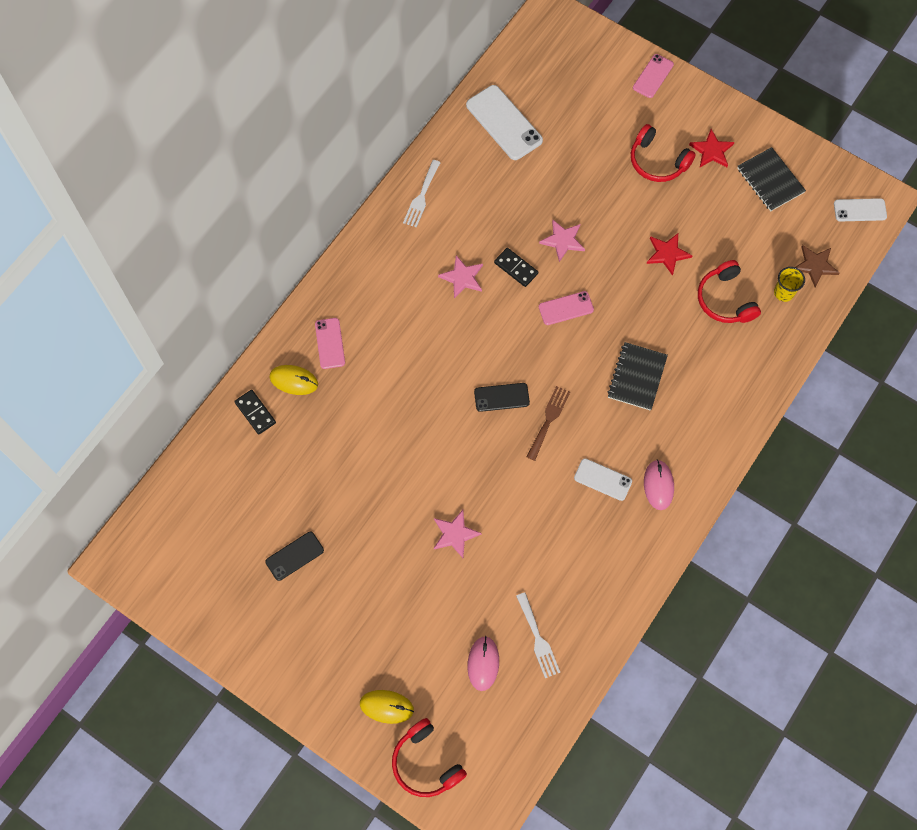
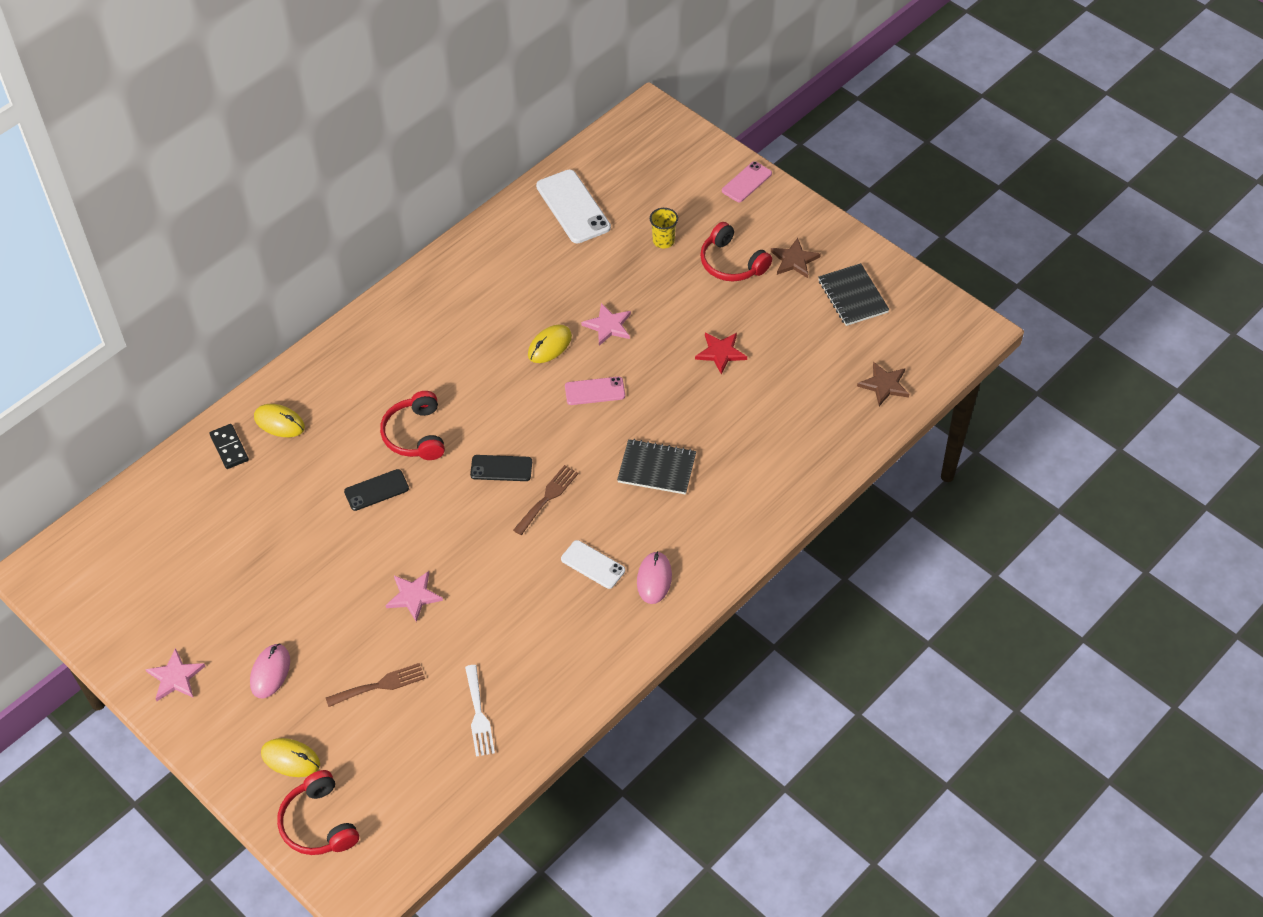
camera: 10 degrees right, 15 degrees down
black phone [265,532,324,581] -> black phone moved to [344,469,409,511]
pink phone [315,318,345,369] -> none
white fork [403,160,441,228] -> none
pink star [438,255,483,298] -> pink star moved to [145,648,205,701]
pink mouse [467,636,499,691] -> pink mouse moved to [250,643,290,698]
black domino [494,248,538,287] -> yellow mouse [528,324,572,363]
black notebook [607,342,668,411] -> black notebook turned 75 degrees clockwise [617,439,696,494]
red star [689,129,735,167] -> brown star [771,238,821,278]
red headphones [698,260,761,323] -> red headphones moved to [380,391,445,460]
yellow cup [774,267,805,302] -> yellow cup moved to [650,208,678,248]
white phone [834,198,887,221] -> none
none -> brown fork [326,663,425,707]

